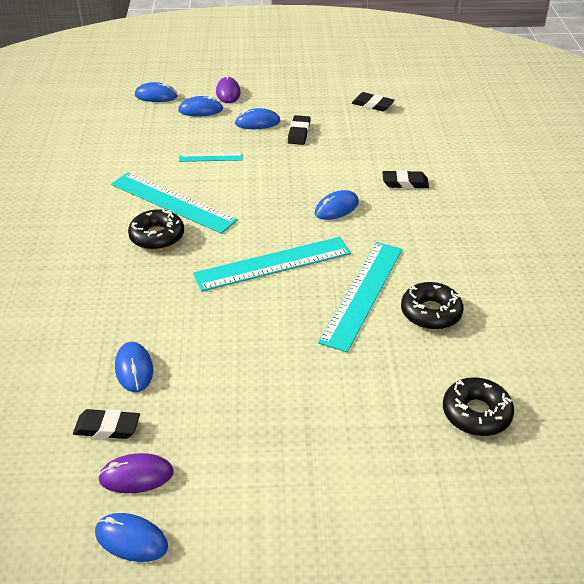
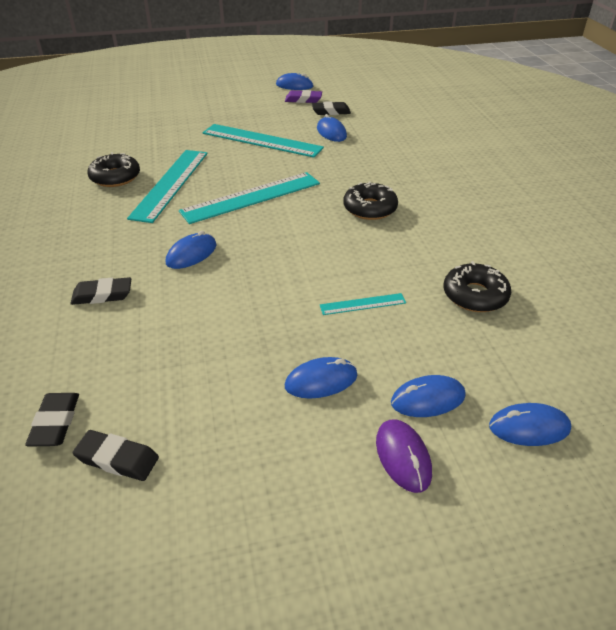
camera: 170 degrees right, 0 degrees up
purple mouse [98,453,174,493] -> purple eraser [285,90,322,103]
turquoise ruler [111,172,238,234] -> turquoise ruler moved to [203,124,324,158]
black eraser [288,115,310,145] -> black eraser moved to [25,393,79,447]
black donut [443,377,514,436] -> black donut moved to [444,261,511,312]

